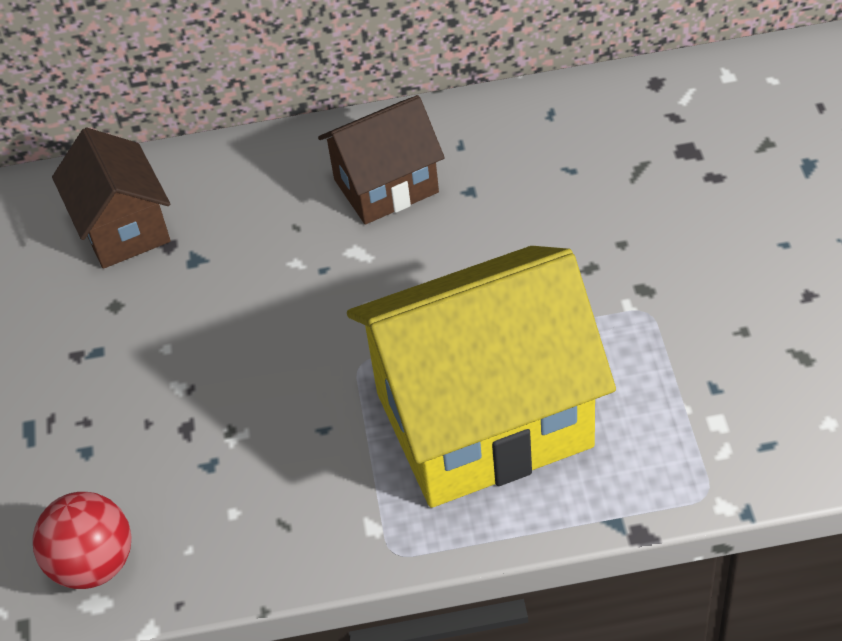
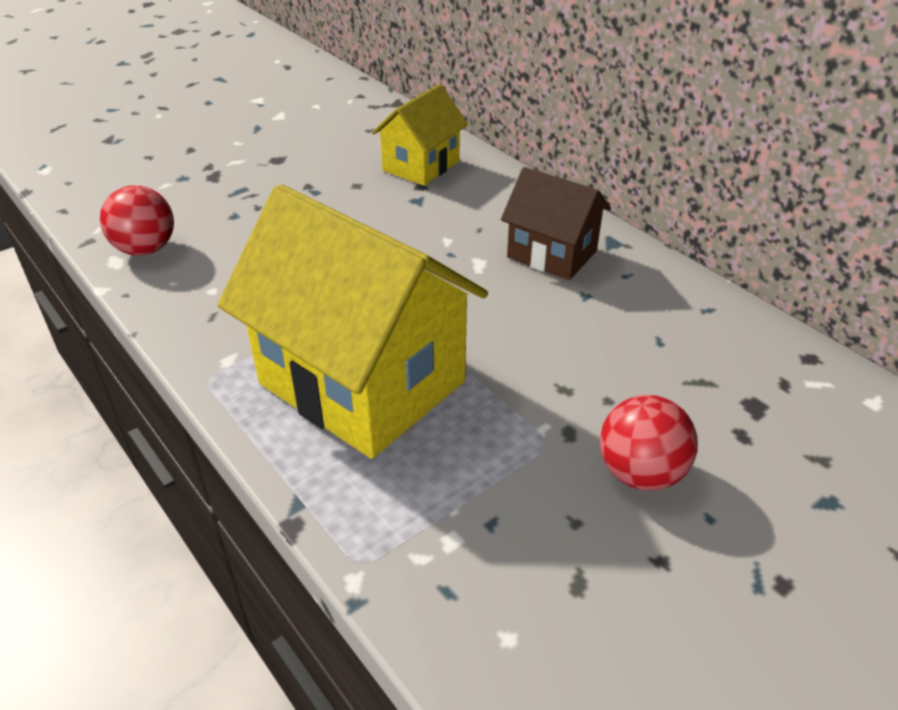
camera: 55 degrees right, 10 degrees down
brown house [52,128,170,269] -> yellow house [372,84,468,186]
none -> red ball [600,395,698,490]

